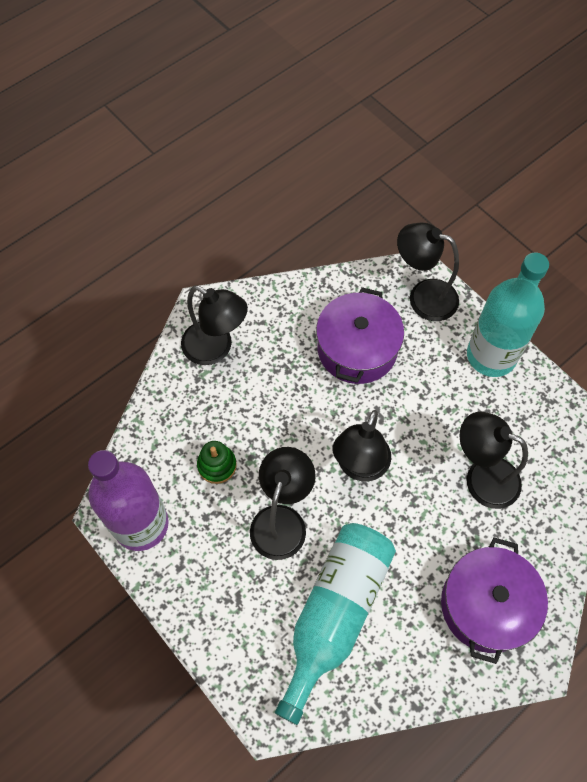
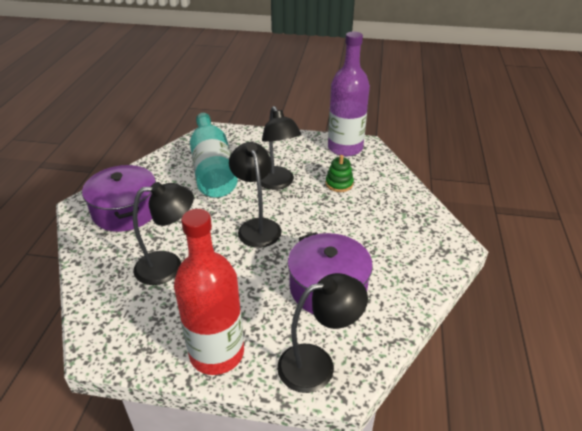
camera: 140 degrees right, 25 degrees down
black lamp [181,285,248,365] -> none
turquoise bottle [467,253,549,377] -> red bottle [174,209,244,375]

